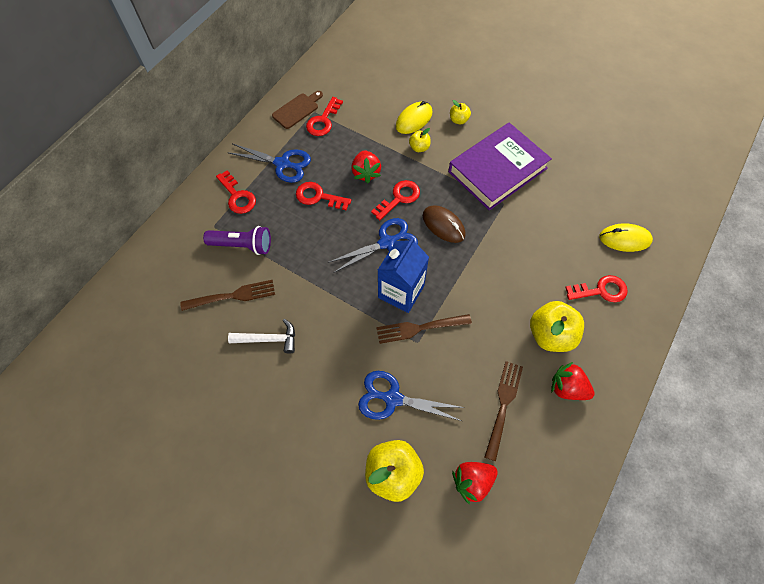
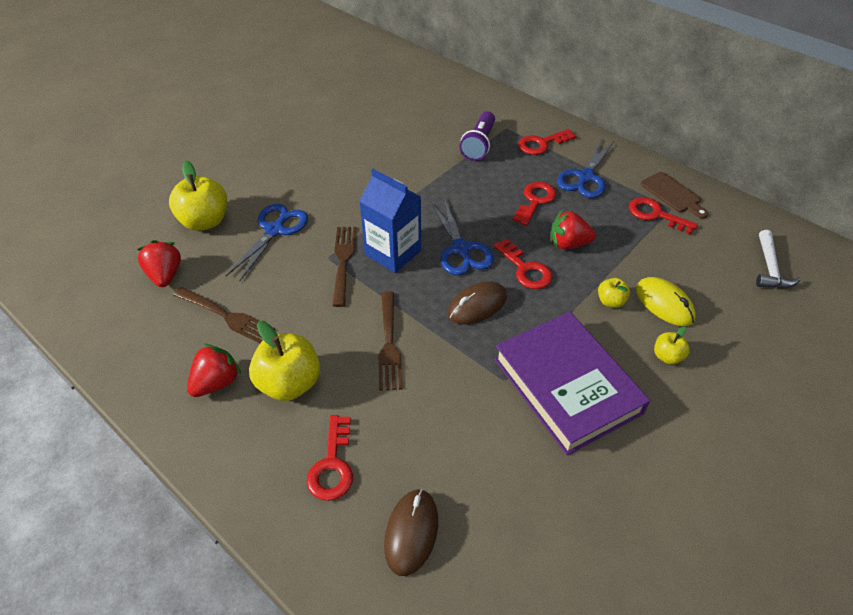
camera: 100 degrees right, 15 degrees down
brown fork [180,280,275,311] -> brown fork moved to [378,291,402,391]
white hammer [228,319,295,354] -> white hammer moved to [756,230,801,289]
yellow mouse [599,223,653,252] -> brown mouse [384,489,438,576]

